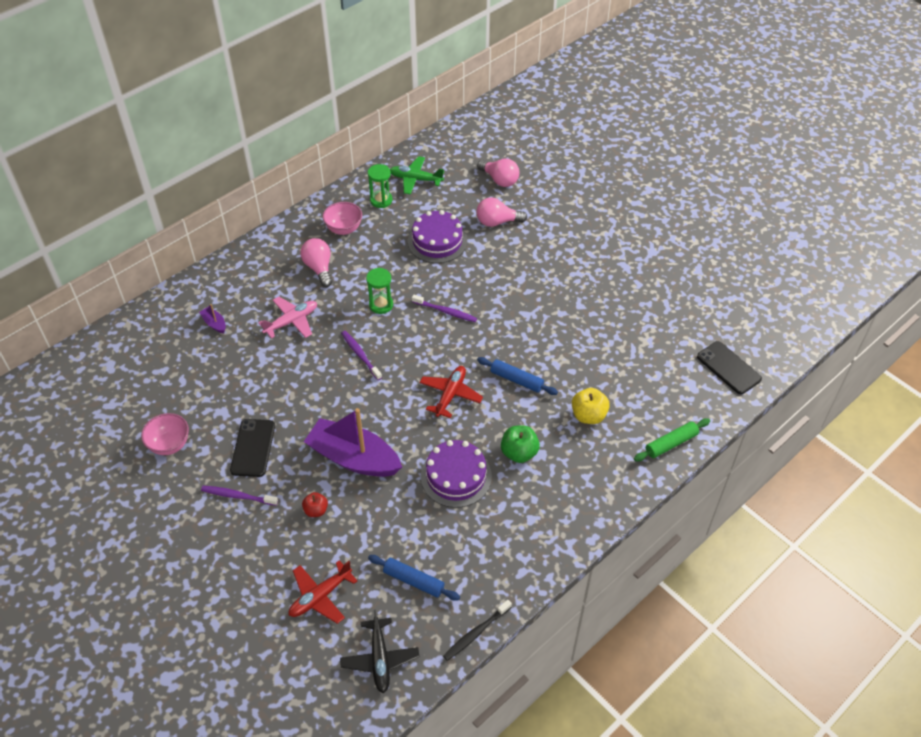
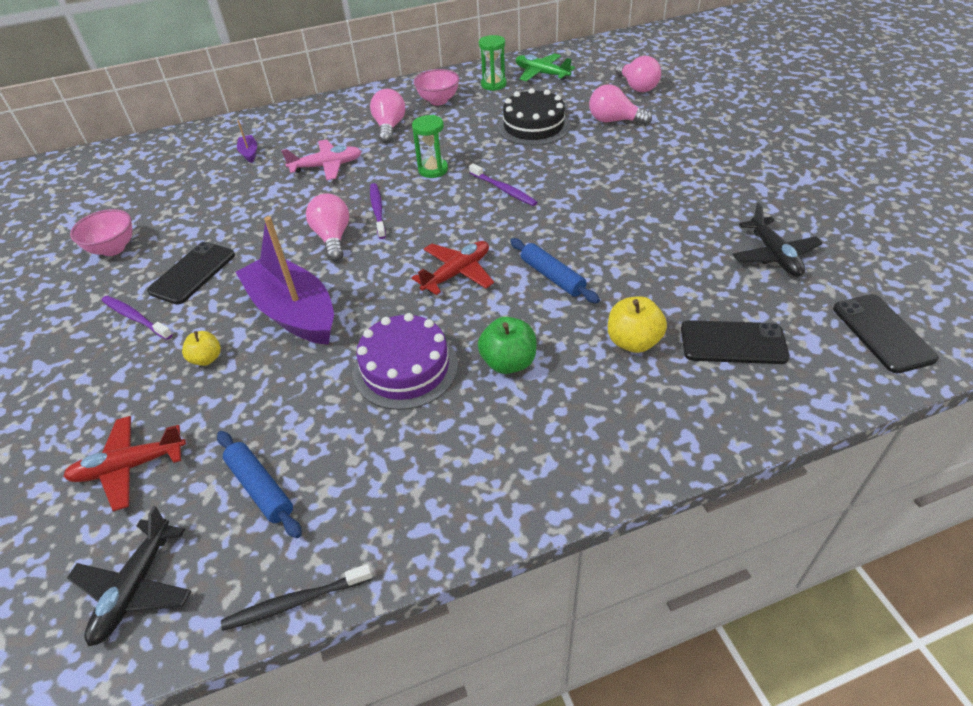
camera: 25 degrees right, 5 degrees down
red apple [302,492,328,517] -> yellow apple [182,331,221,366]
purple cake [408,210,467,263] -> black cake [498,88,570,146]
green rolling pin [634,418,710,462] -> none
none -> pink light bulb [306,194,349,261]
none -> black phone [681,320,790,364]
none -> black plane [733,203,823,277]

